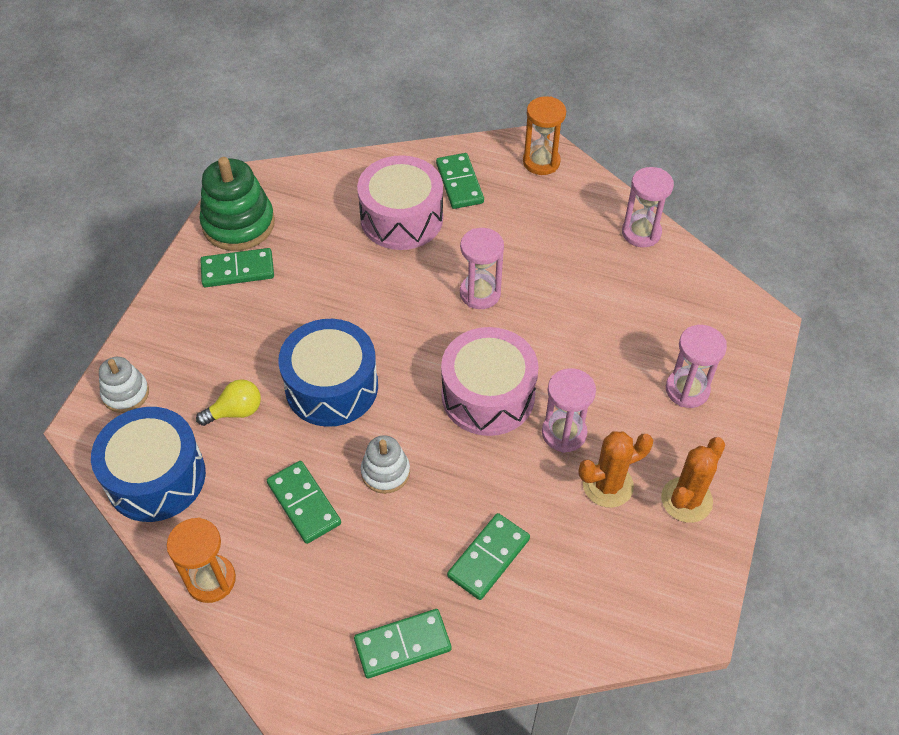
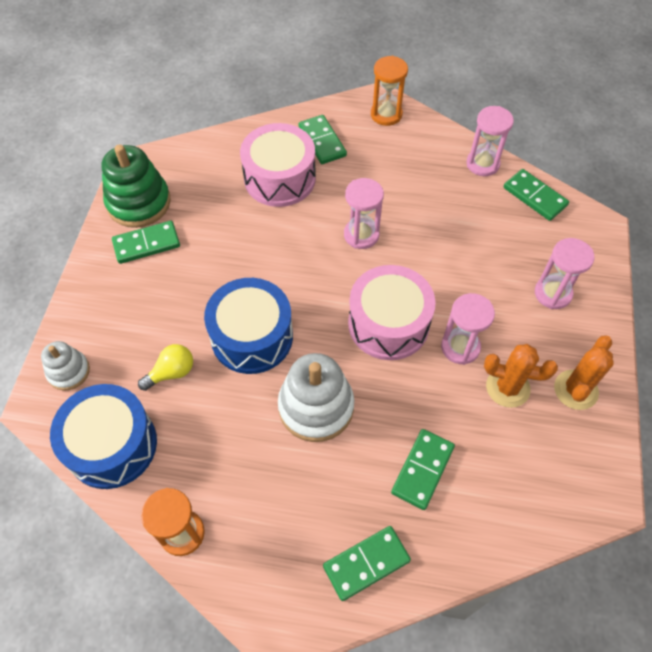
camera: 10 degrees left, 5 degrees up
green domino [267,461,341,544] -> green domino moved to [503,169,569,221]
white stacking toy [361,435,410,494] -> white stacking toy [278,353,355,442], size x1.74
orange cactus [578,431,653,508] -> orange cactus turned 45 degrees clockwise [484,344,558,408]

